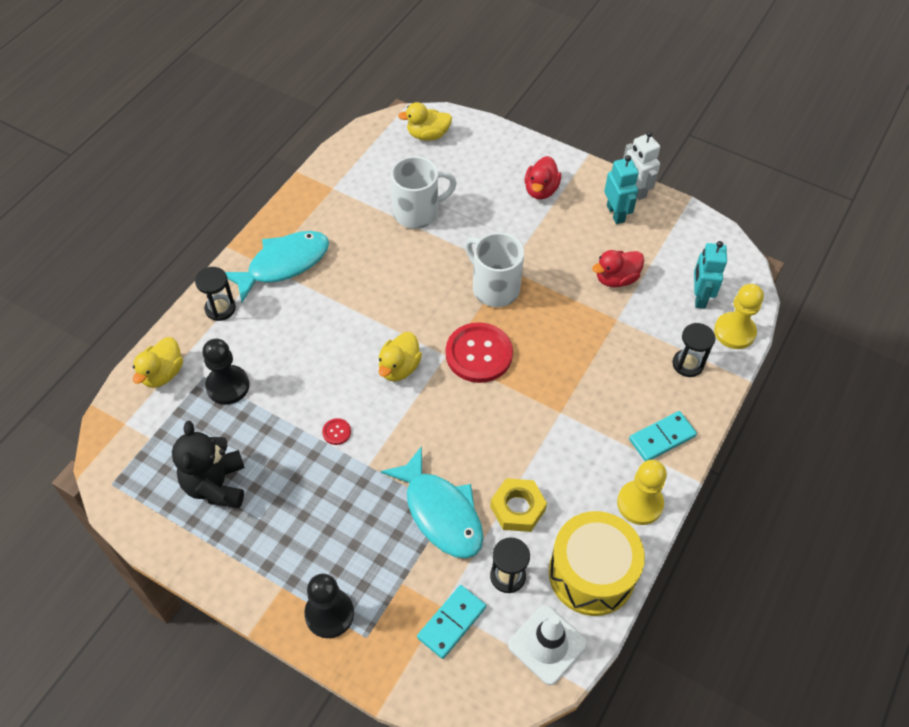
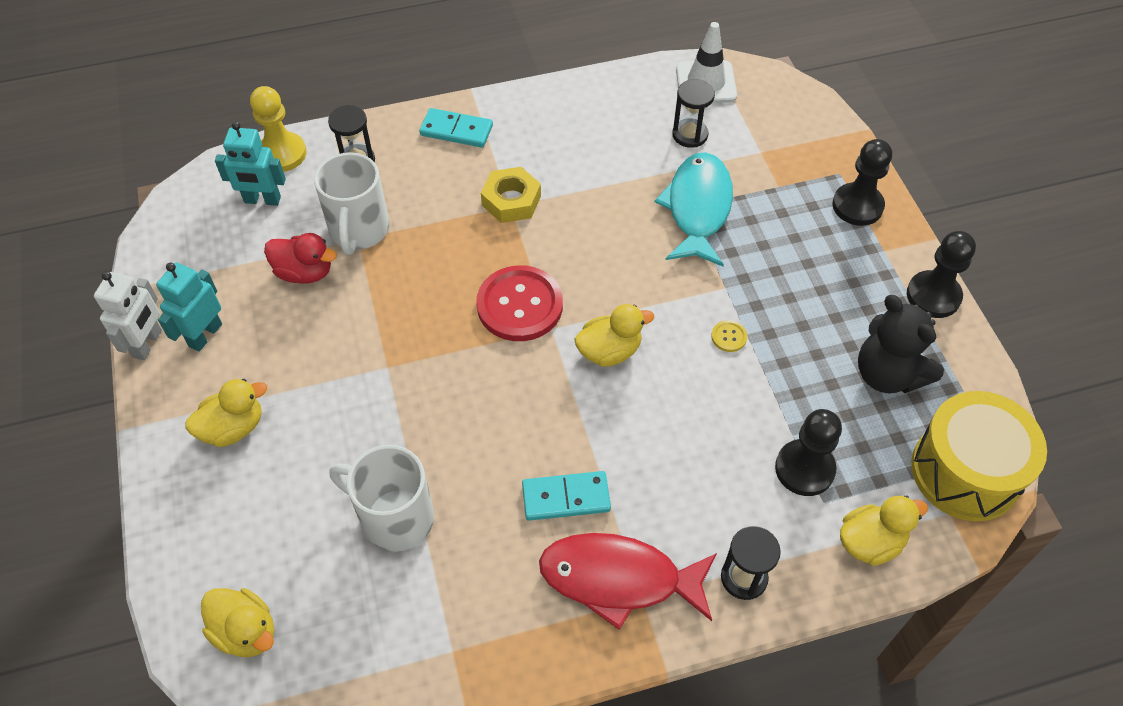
camera: 135 degrees left, 0 degrees up
black teddy bear [172,421,245,508] -> black teddy bear turned 105 degrees clockwise [858,295,944,393]
turquoise fish [225,231,329,303] -> red fish [539,533,717,630]
red button [322,418,351,445] -> yellow button [711,320,747,352]
turquoise domino [417,585,486,659] -> turquoise domino moved to [522,471,611,521]
white mug [465,232,524,307] -> white mug moved to [314,152,389,255]
yellow nut [490,478,547,532] -> yellow nut moved to [481,167,541,223]
red duck [525,156,561,200] -> yellow duck [185,379,267,447]
yellow drum [549,511,645,616] -> yellow drum moved to [911,391,1047,521]
yellow pawn [617,460,667,525] -> none
turquoise robot [694,241,727,309] -> turquoise robot turned 45 degrees clockwise [215,121,286,206]
none -> black pawn [907,231,976,318]

